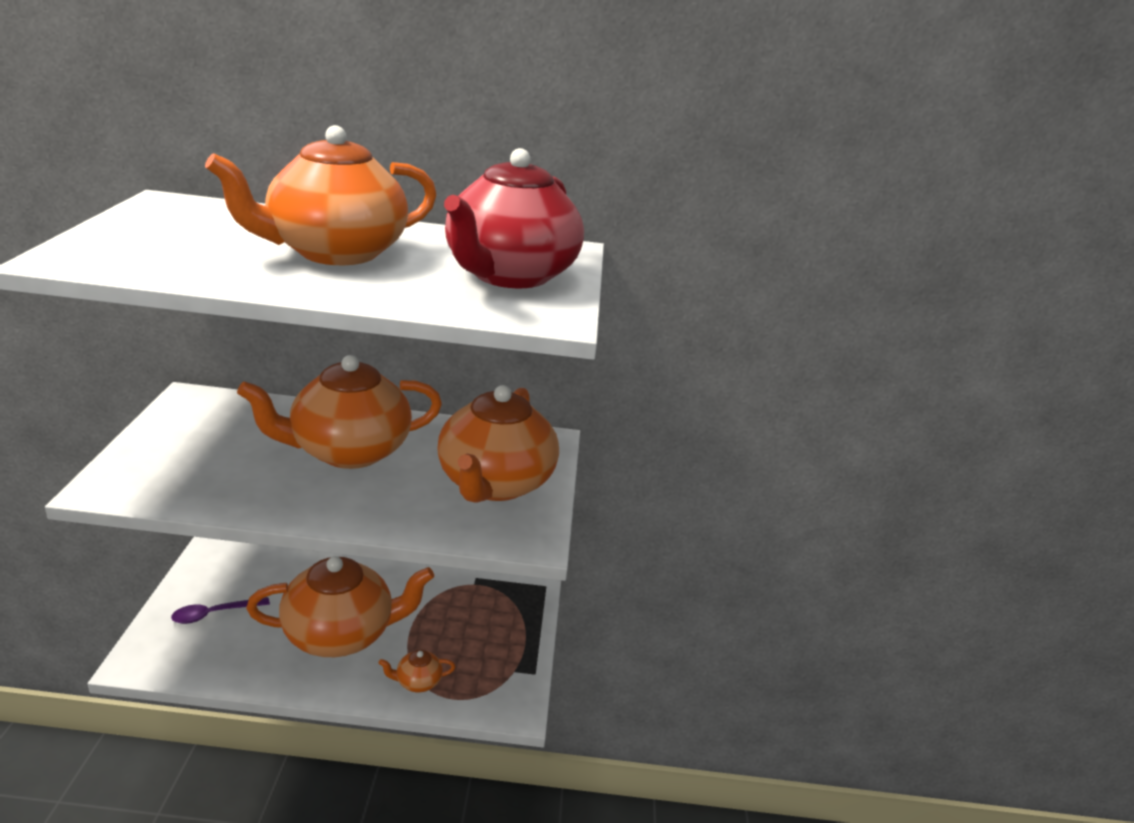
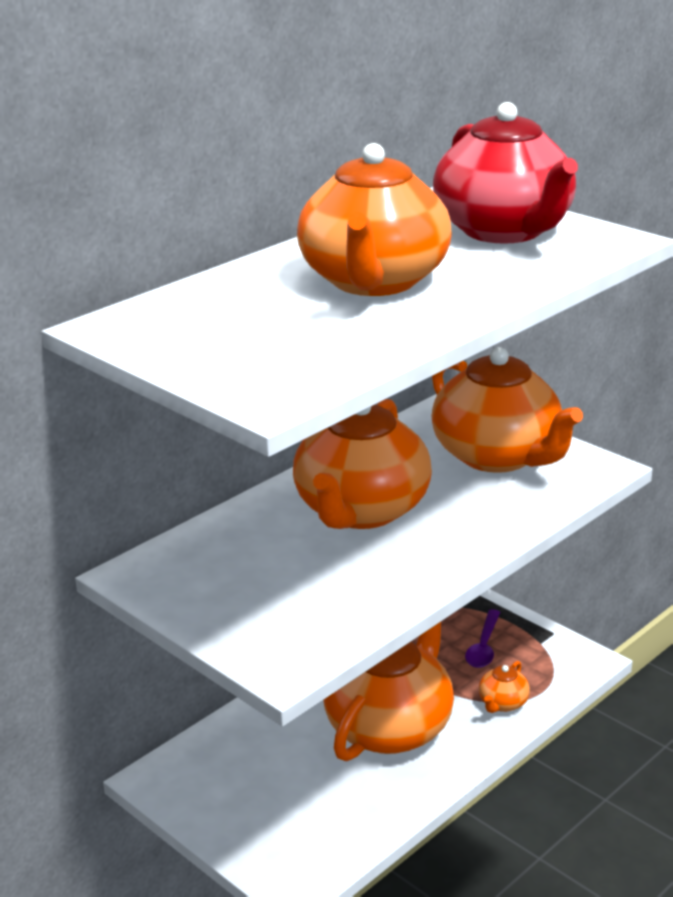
camera: 45 degrees left, 0 degrees up
purple spoon [171,597,270,624] -> purple spoon moved to [465,609,500,668]

